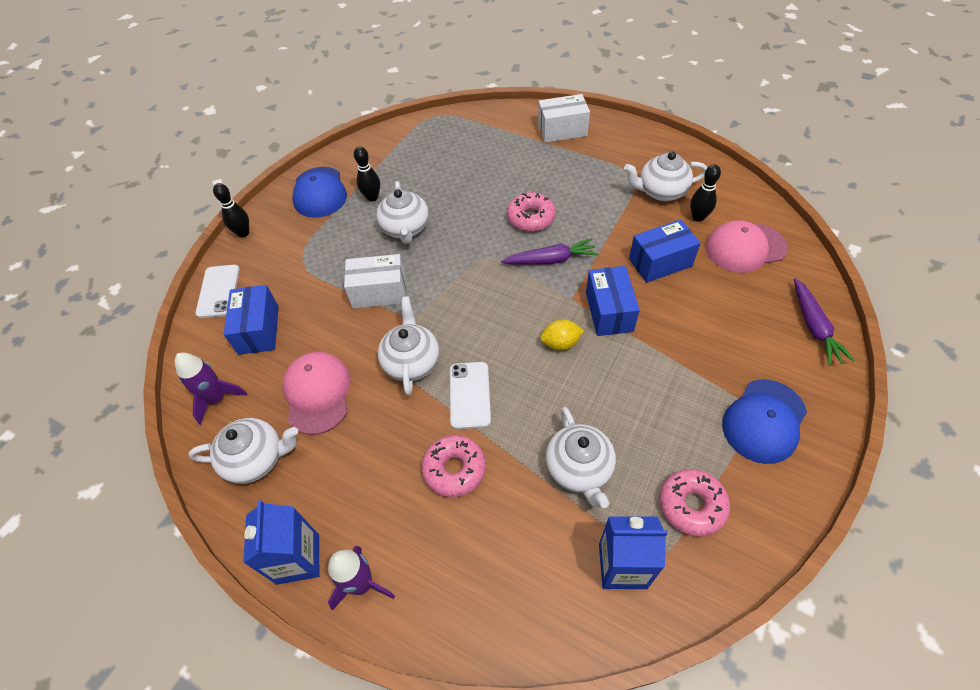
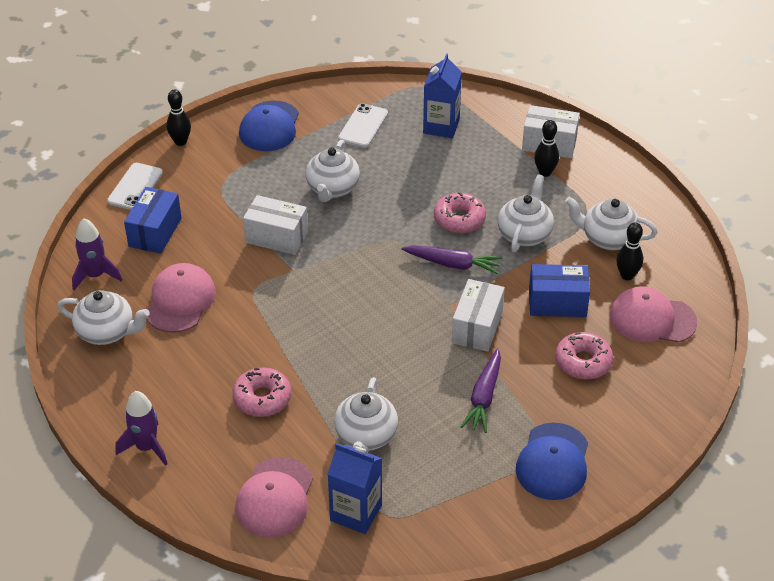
camera: 20 degrees right, 10 degrees down
blue carton [243,500,319,585] -> blue carton moved to [423,54,462,138]
black bowling pin [354,146,380,202] -> black bowling pin moved to [534,120,559,177]
white teapot [378,296,439,395] -> white teapot moved to [498,174,554,252]
white phone [450,362,491,429] -> white phone moved to [338,103,388,148]
yellow lemon [540,319,584,350] -> none
blue box [586,266,640,336] -> white box [452,279,505,352]
pink donut [660,469,730,537] -> pink donut moved to [555,332,613,380]
blue cap [722,379,807,464] -> blue cap turned 45 degrees counterclockwise [516,422,588,500]
purple carrot [794,278,855,366] -> purple carrot moved to [461,348,501,433]
none -> pink cap [235,457,313,537]

